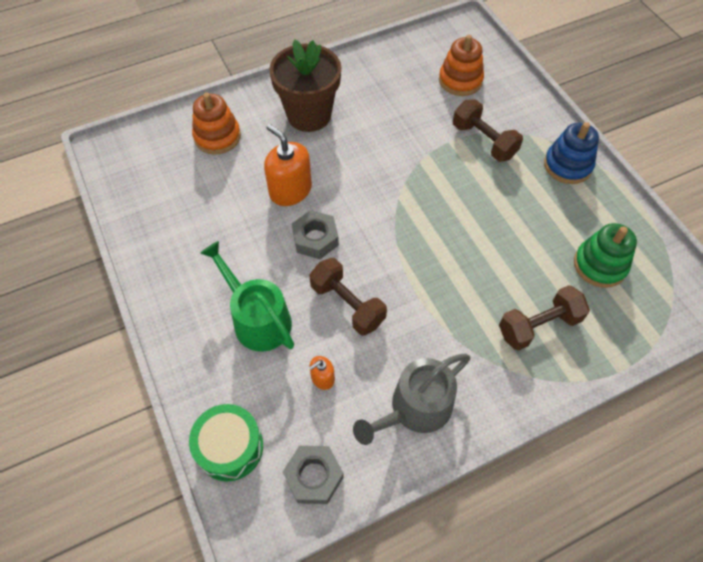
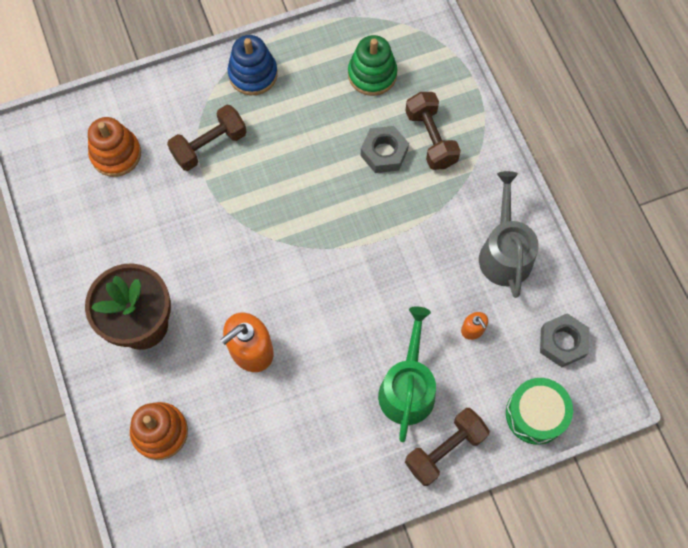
camera: 85 degrees left, 10 degrees up
green watering can [200,241,294,352] -> green watering can turned 135 degrees clockwise [378,306,436,442]
grey nut [292,210,339,259] -> grey nut moved to [361,126,409,173]
brown dumbbell [309,258,387,336] -> brown dumbbell moved to [405,408,490,486]
grey watering can [353,353,471,445] -> grey watering can turned 150 degrees counterclockwise [479,171,539,298]

